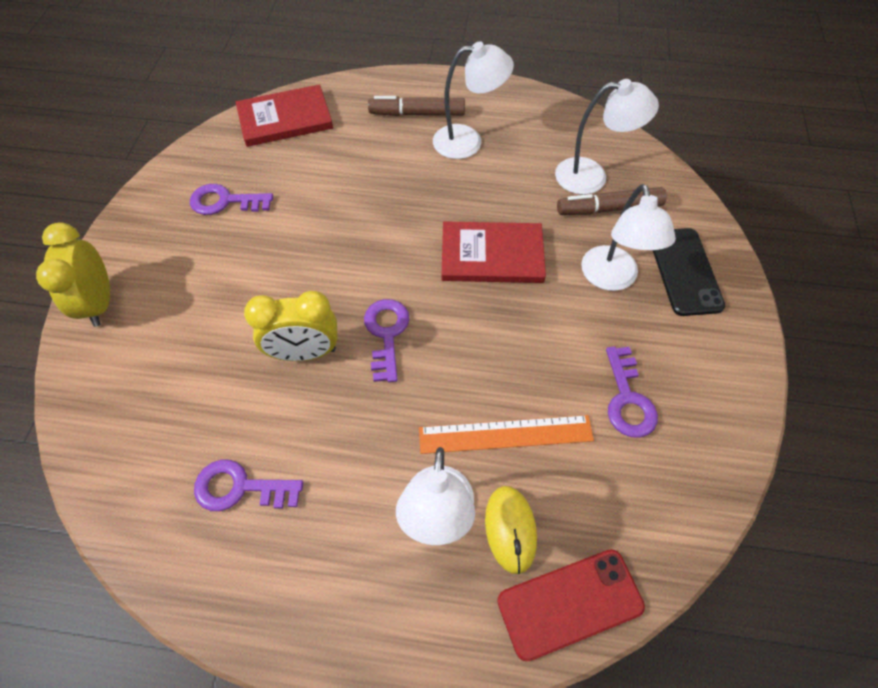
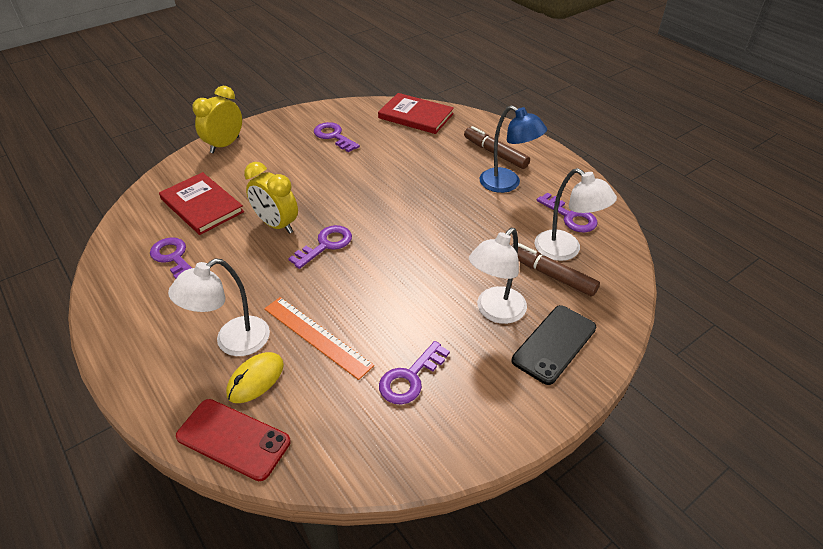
camera: 45 degrees right, 15 degrees down
white lamp [433,41,514,159] -> blue lamp [480,105,547,193]
red book [442,221,546,283] -> red book moved to [159,172,244,235]
none -> purple key [537,193,597,232]

